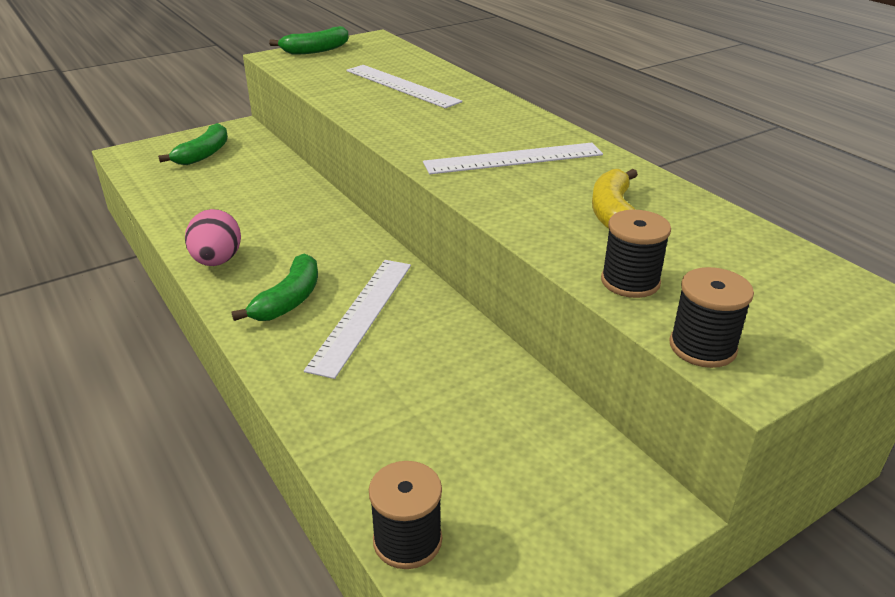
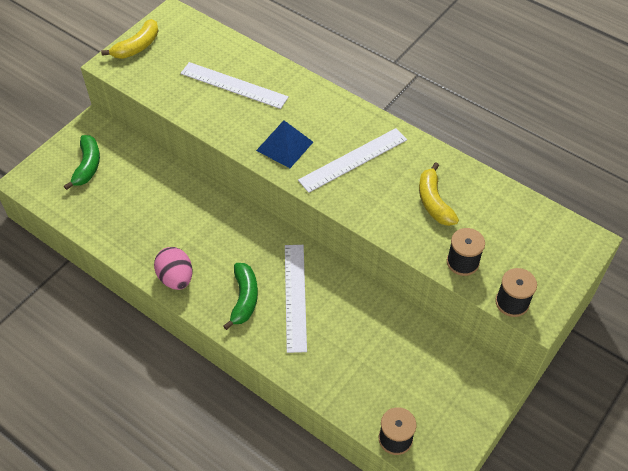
camera: 20 degrees left, 20 degrees up
green banana [269,26,349,55] -> yellow banana [101,19,159,59]
none -> blue pyramid [256,120,313,168]

